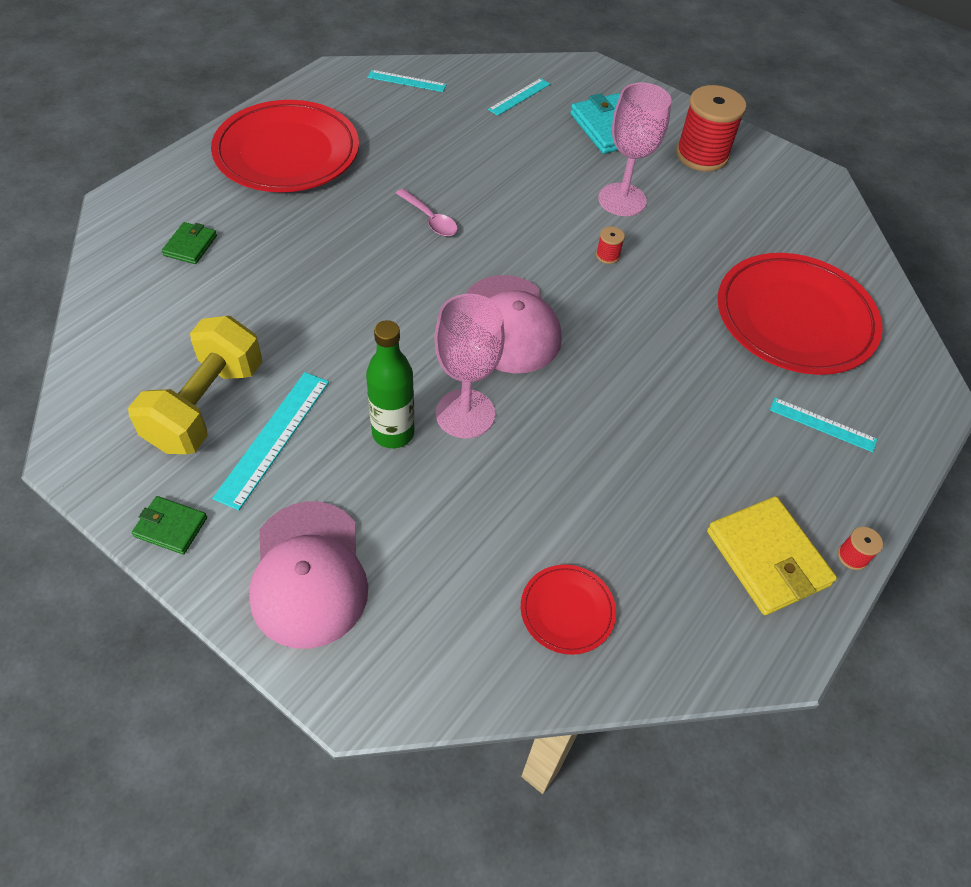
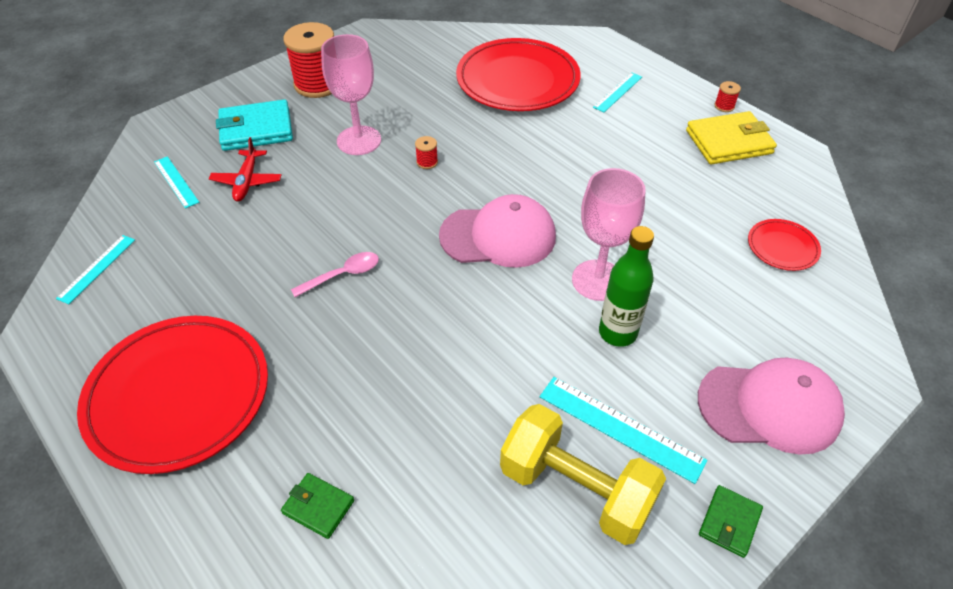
camera: 75 degrees left, 5 degrees down
none -> red plane [209,137,281,202]

